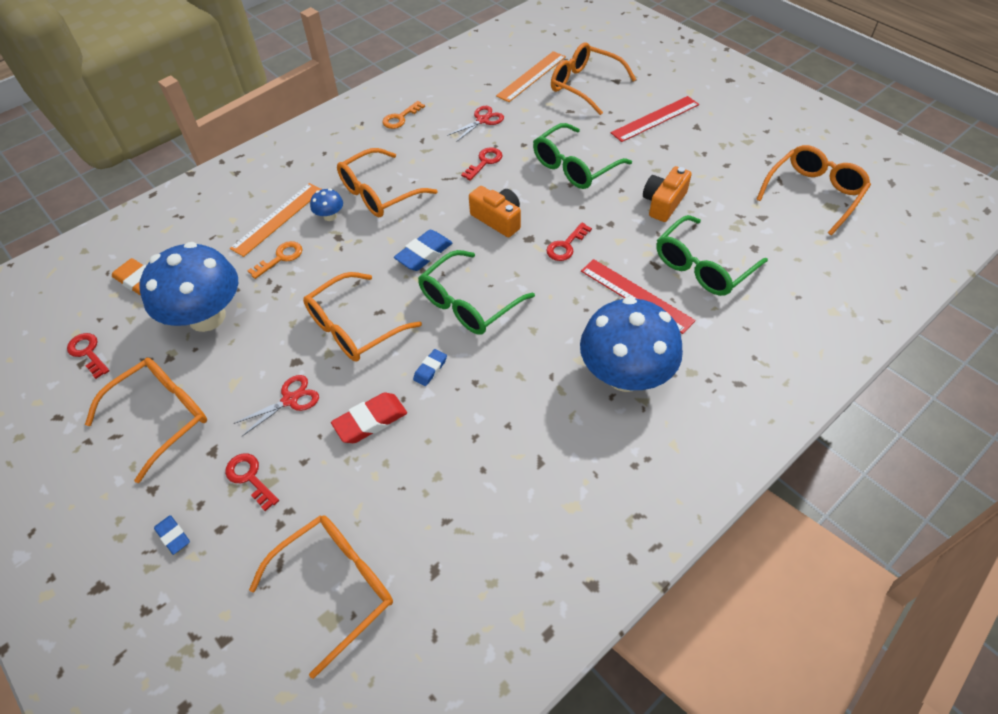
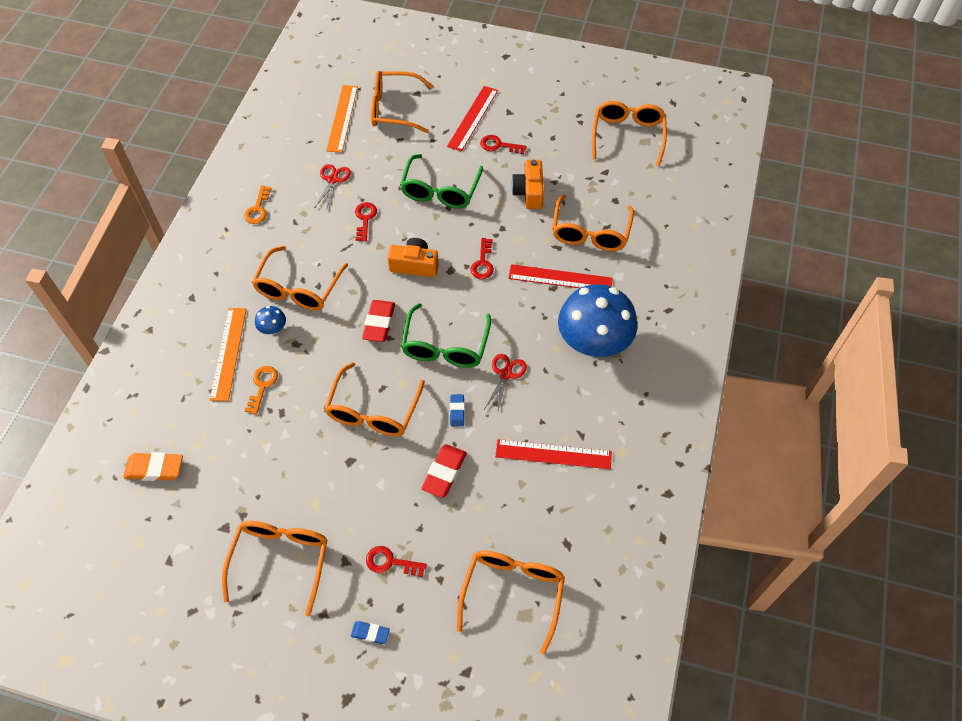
camera: 35 degrees left, 5 degrees up
red key [67,333,110,379] -> red key moved to [480,135,527,154]
blue mushroom [139,242,238,332] -> none
red scissors [234,375,319,436] -> red scissors moved to [485,354,527,411]
blue eraser [394,230,453,271] -> red eraser [362,300,395,342]
green glasses [656,215,768,296] -> orange glasses [552,195,634,251]
none -> red ruler [495,439,612,469]

